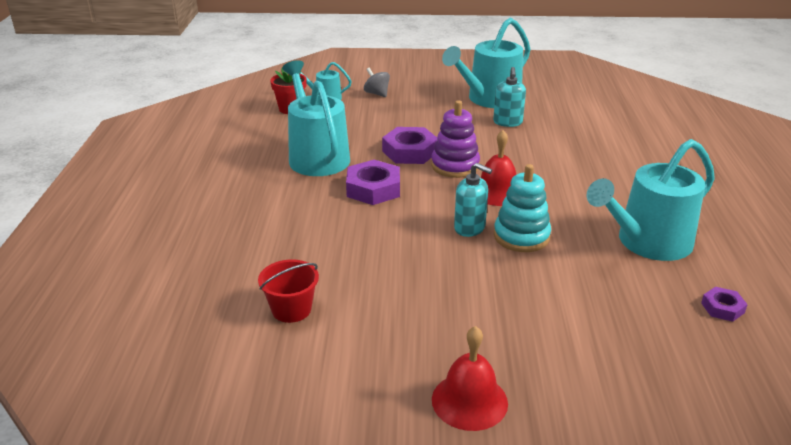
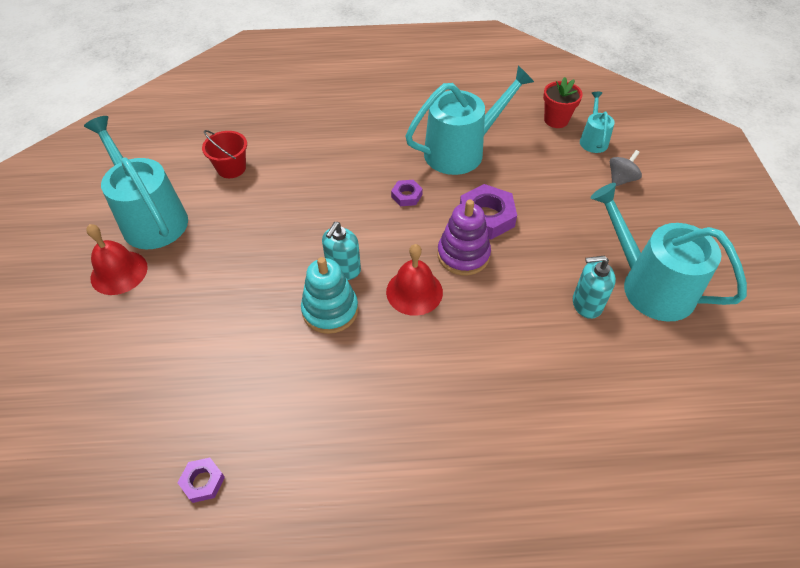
camera: 85 degrees right, 20 degrees up
purple nut [346,160,400,205] -> purple nut [391,180,423,206], size x0.54
turquoise watering can [587,139,715,261] -> turquoise watering can moved to [84,116,188,249]

